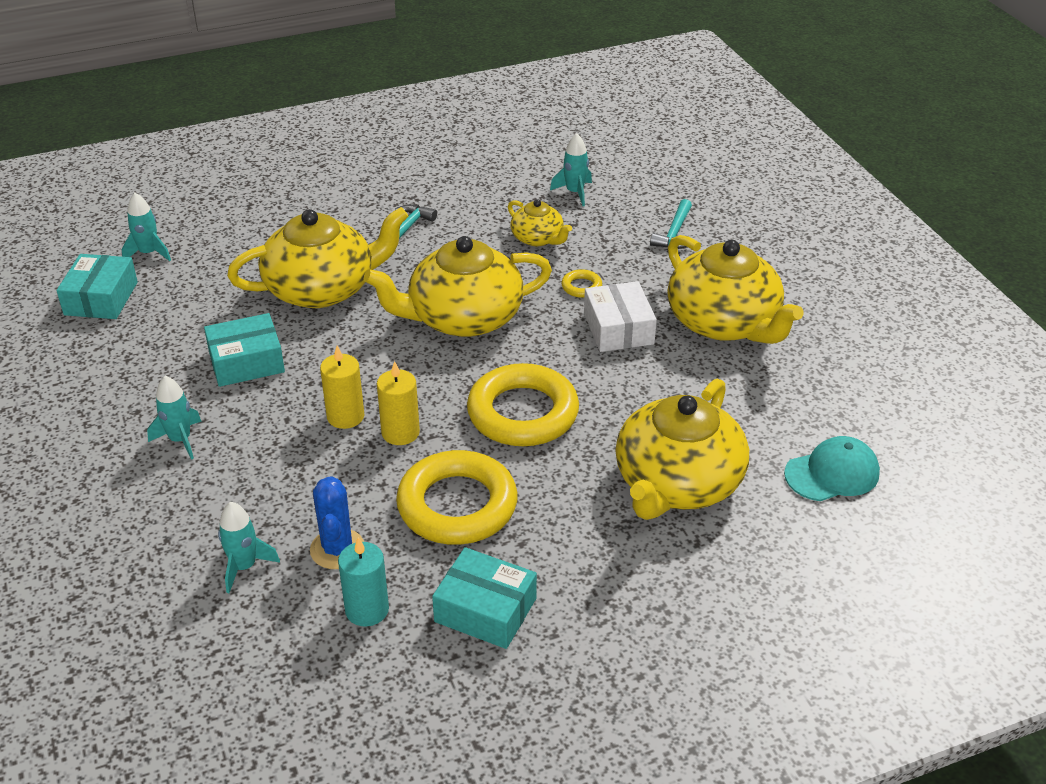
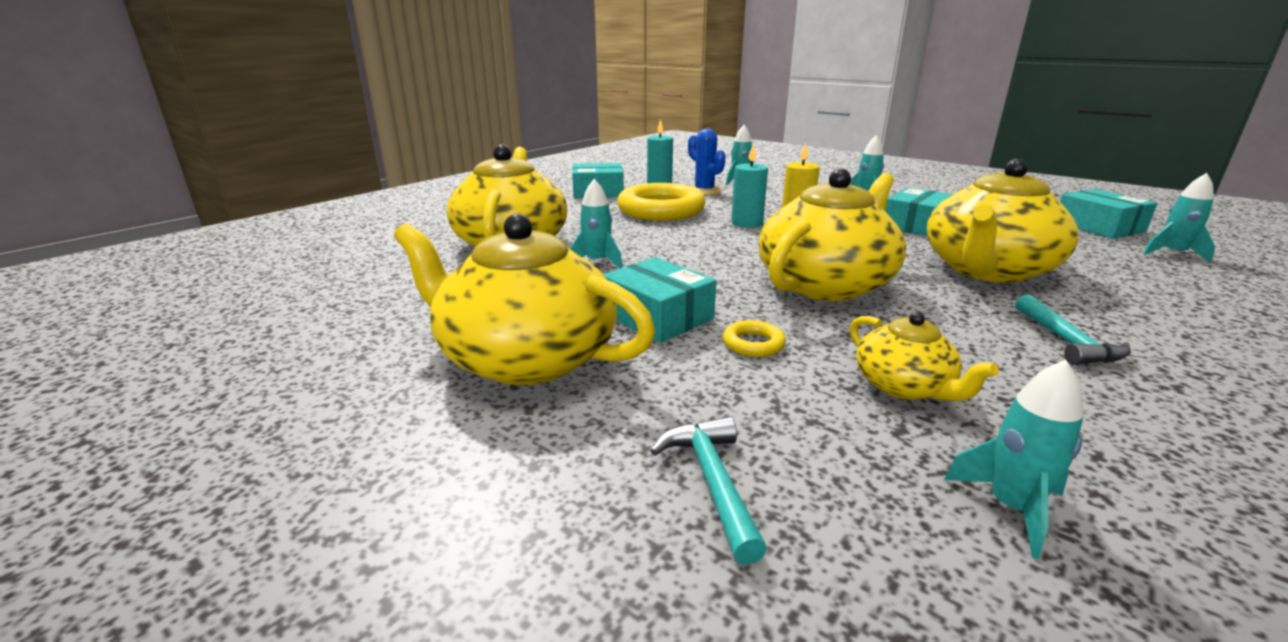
camera: 150 degrees right, 15 degrees down
yellow candle [377,361,420,445] -> turquoise candle [731,144,768,228]
yellow ring [467,363,579,446] -> none
yellow teapot [508,199,572,246] -> yellow teapot turned 135 degrees counterclockwise [850,312,999,401]
white box [584,281,657,352] -> turquoise box [603,257,716,343]
turquoise cap [784,436,880,501] -> none
none -> turquoise rocket [569,179,623,269]

